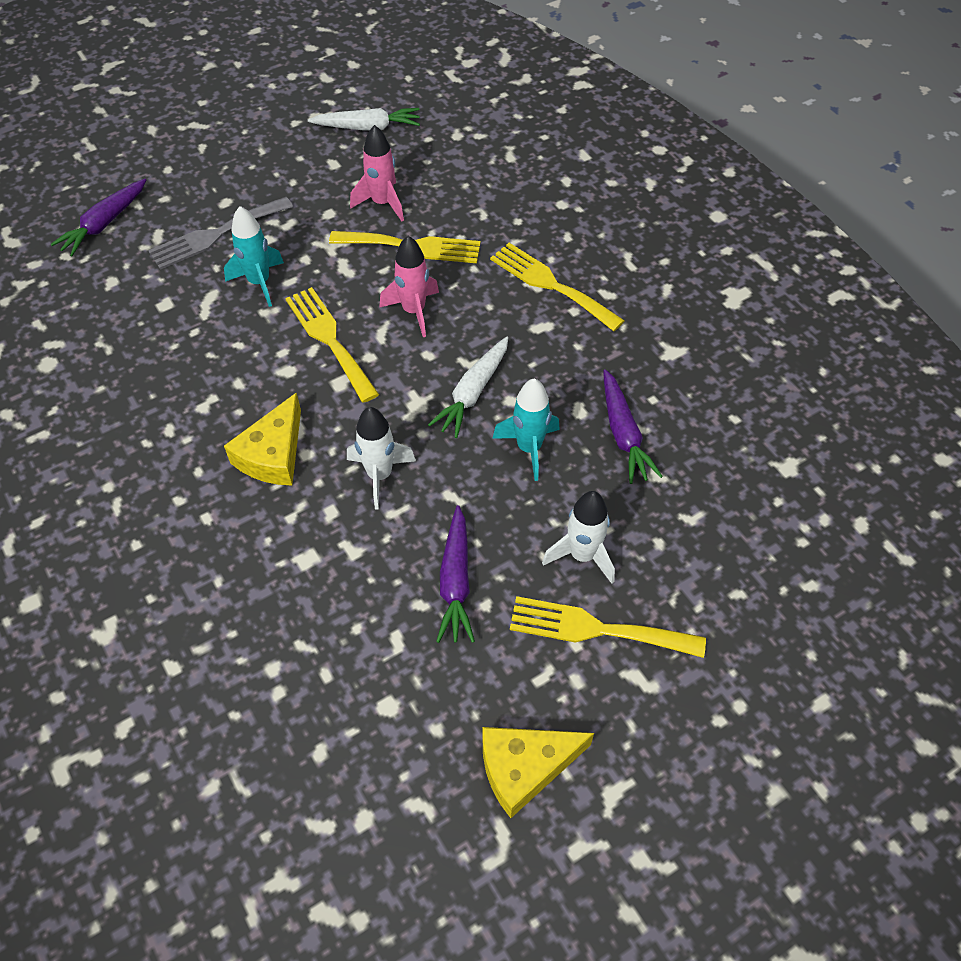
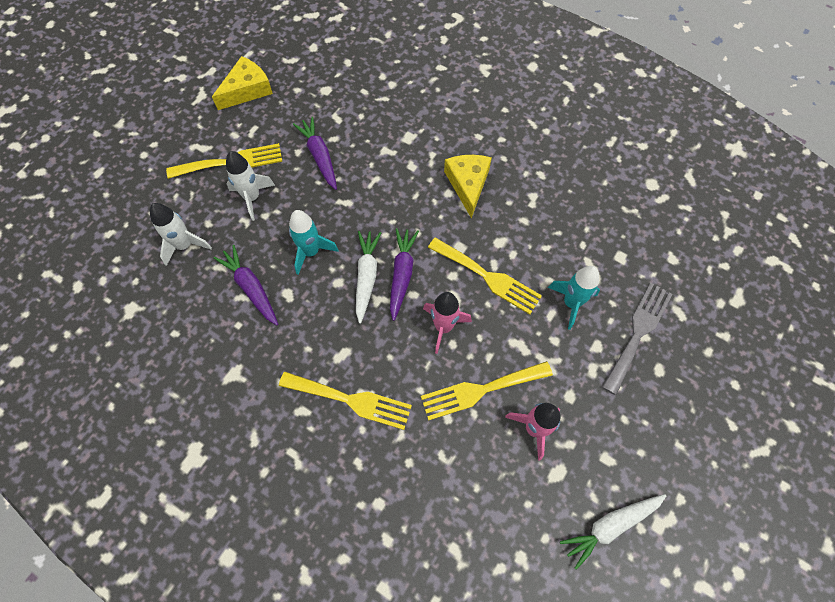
camera: 155 degrees right, 10 degrees up
purple carrot [50,179,146,256] -> purple carrot moved to [390,228,419,321]
white rocket [347,407,416,509] -> white rocket moved to [150,203,212,266]

